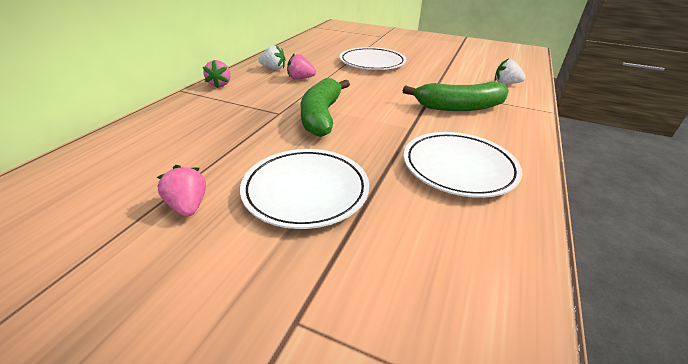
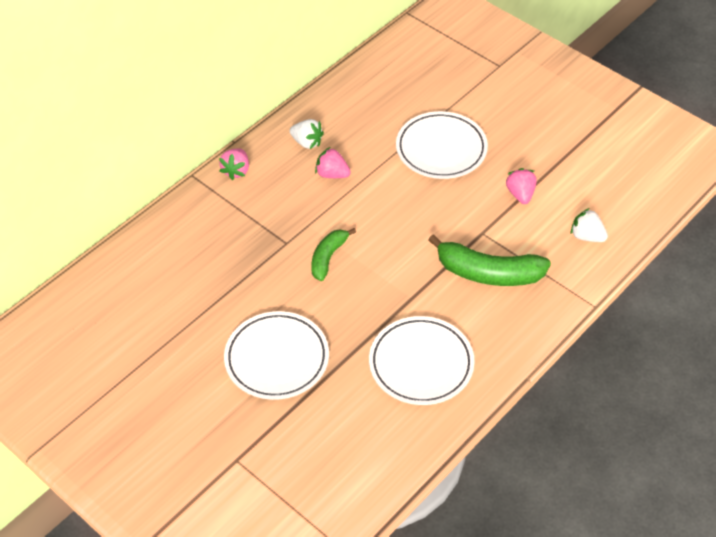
camera: 20 degrees right, 15 degrees up
pink strawberry [157,165,206,217] -> pink strawberry moved to [506,168,537,204]
green banana [301,78,350,137] -> green banana [311,228,356,281], size x0.60

